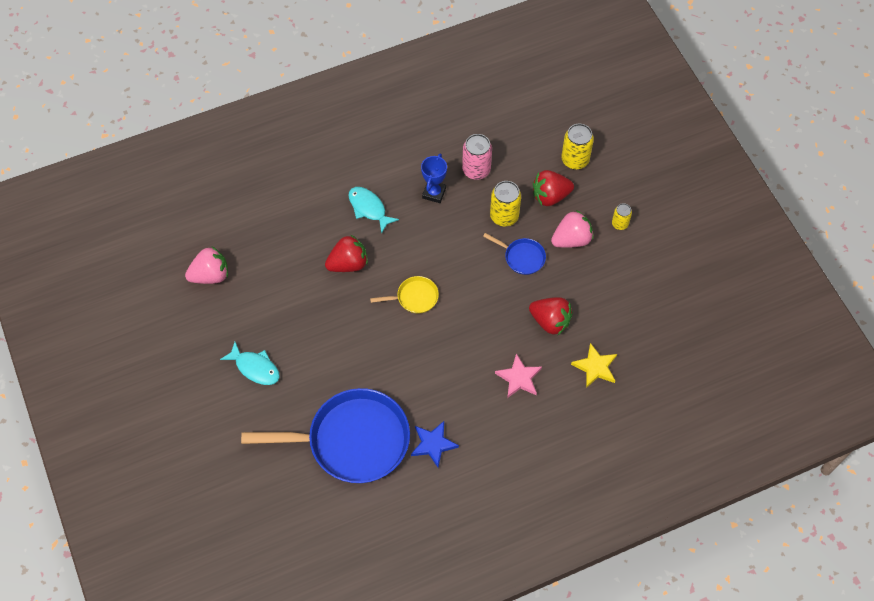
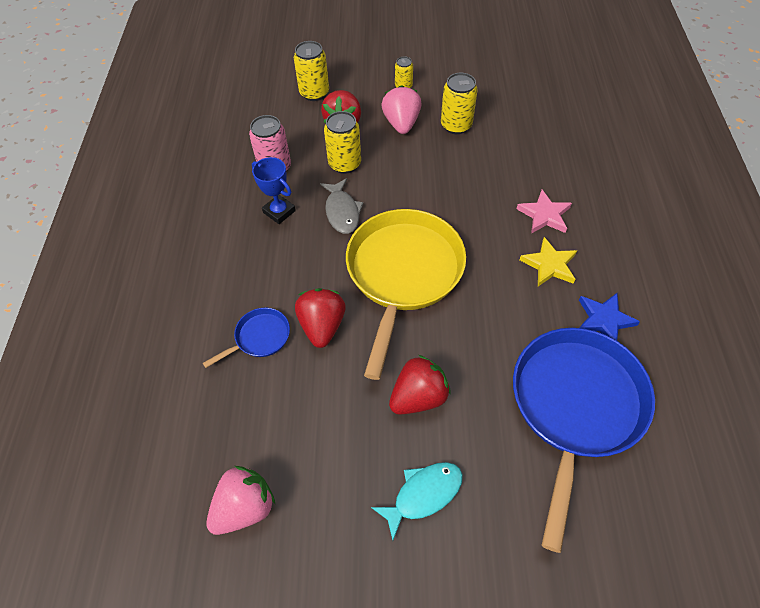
camera: 65 degrees left, 5 degrees down
pink strawberry [185,247,228,284] -> pink strawberry turned 45 degrees clockwise [206,466,275,535]
turquoise fish [348,187,399,234] -> none
yellow pan [370,276,439,314] -> yellow pan [346,209,466,380], size x2.29
blue pan [483,233,546,275] -> blue pan moved to [203,308,290,368]
red strawberry [529,297,573,335] -> red strawberry moved to [389,355,451,414]
yellow star [571,343,617,388] -> yellow star moved to [520,237,577,286]
none -> grey fish [320,178,363,234]
none -> yellow can [441,73,478,134]

